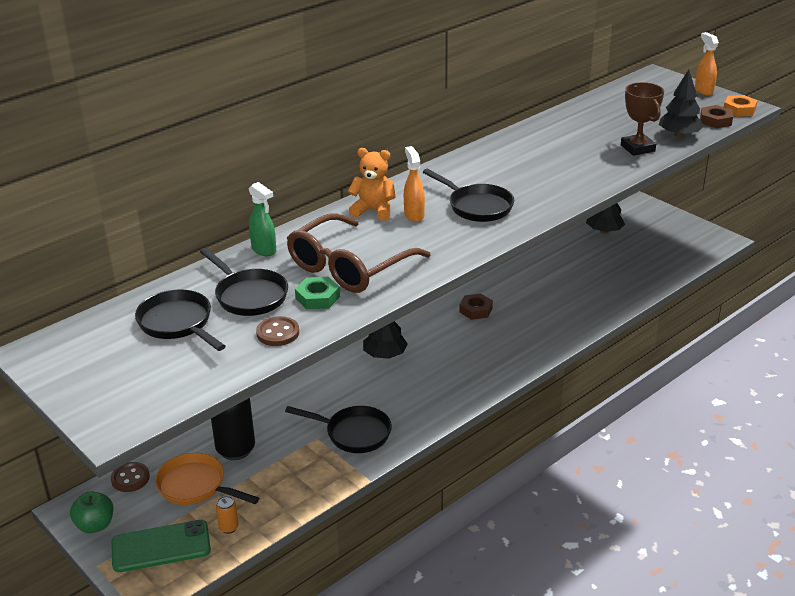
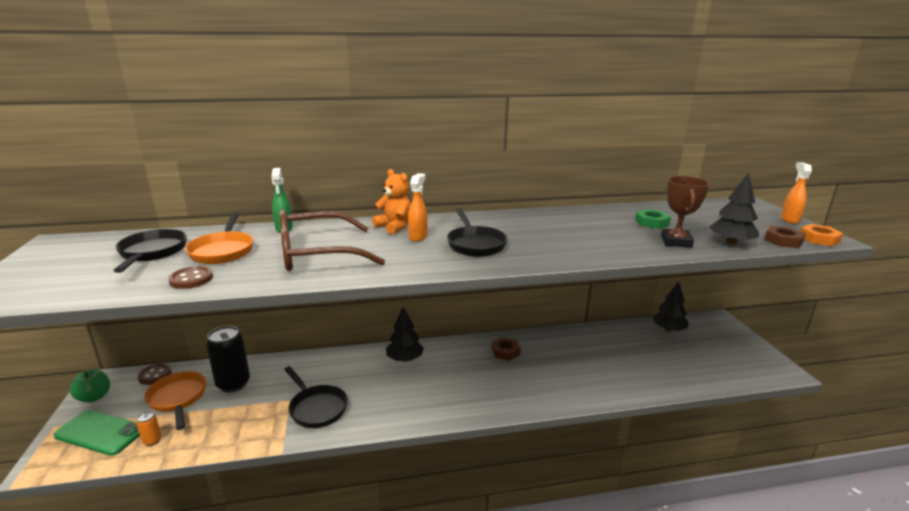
camera: 30 degrees right, 10 degrees down
black pan [200,248,288,316] -> orange pan [185,212,254,264]
green nut [295,277,340,309] -> green nut moved to [635,209,671,229]

